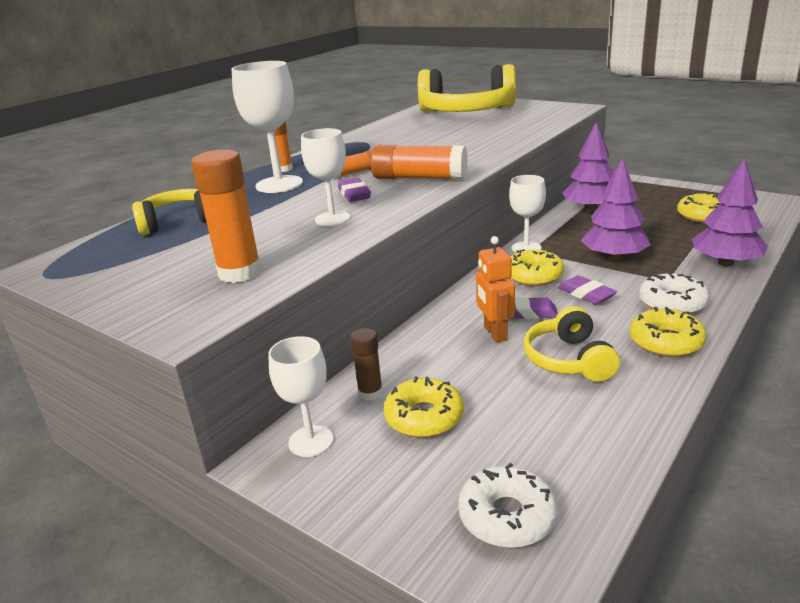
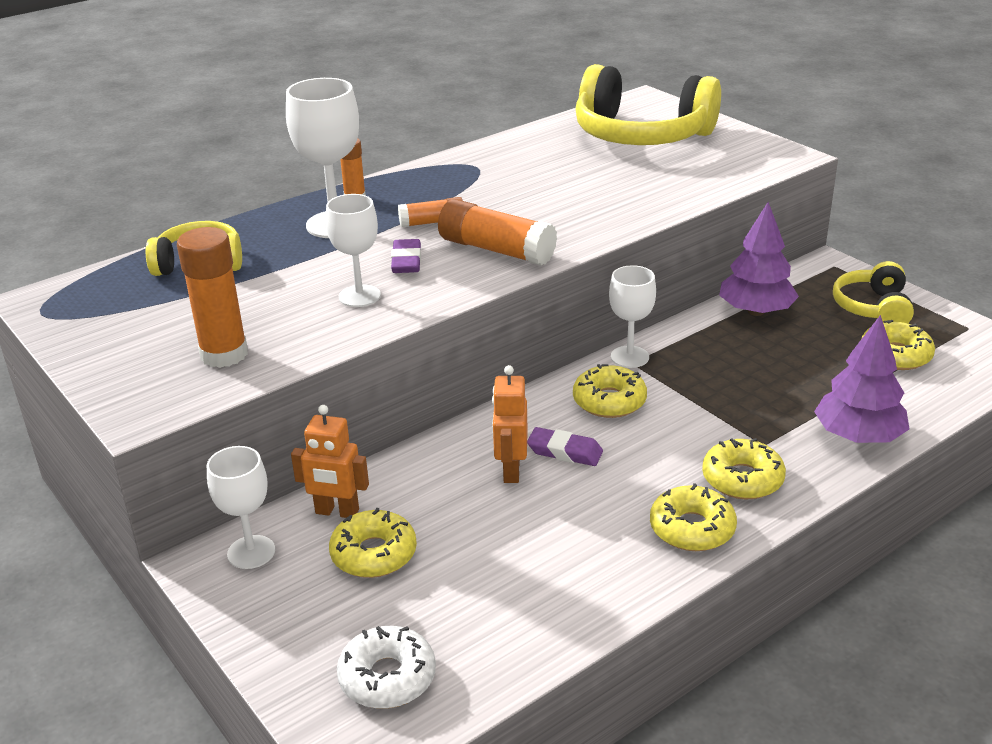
camera: 15 degrees right, 5 degrees up
brown glue stick [350,328,383,401] -> orange robot [291,405,369,518]
yellow headphones [523,306,620,382] -> yellow headphones moved to [833,261,914,323]
purple eraser [558,275,617,305] -> none
purple tree [581,158,651,261] -> none
white donut [639,271,709,314] -> yellow donut [702,438,786,499]

